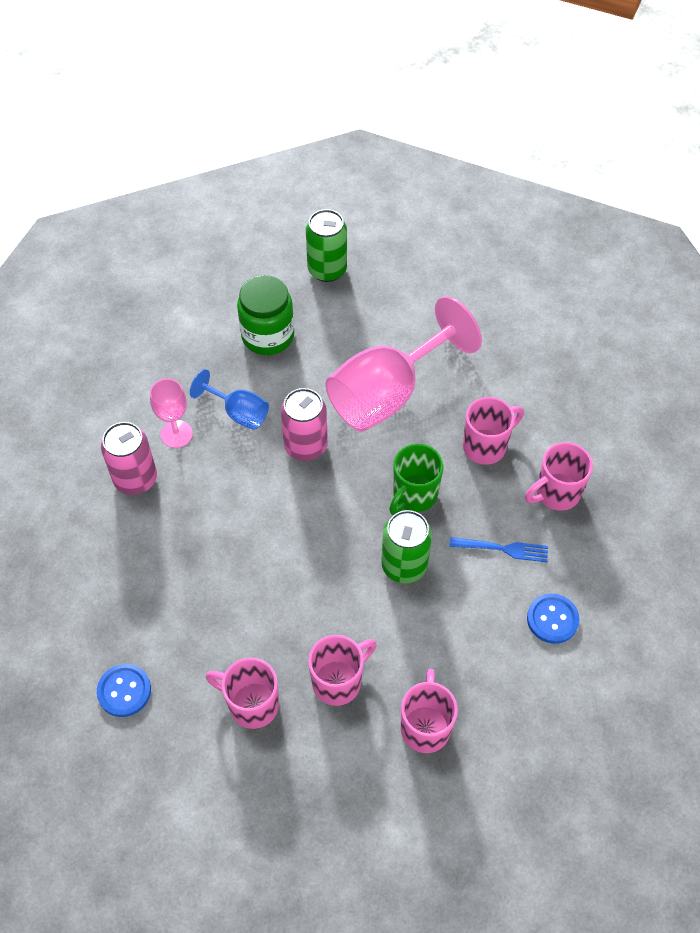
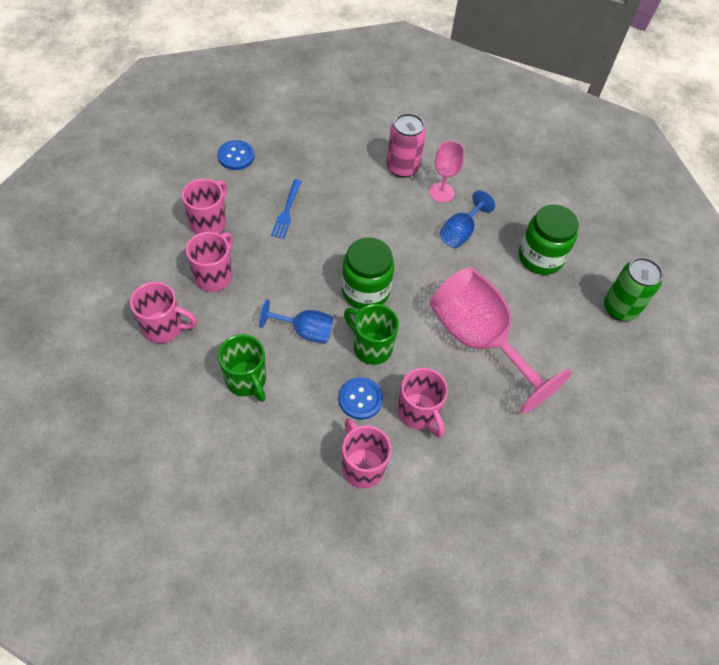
camera: 90 degrees right, 0 degrees up
pink can [281,388,328,461] -> none
pink mug [308,635,377,706] -> pink mug turned 120 degrees counterclockwise [186,232,233,292]
green can [381,510,432,583] -> blue goblet [259,299,333,343]
blue fork [449,537,548,562] -> blue fork moved to [271,179,302,239]
blue button [527,593,580,644] -> blue button moved to [339,377,383,420]
none -> green mug [218,334,266,402]
none -> green jar [342,237,394,309]

